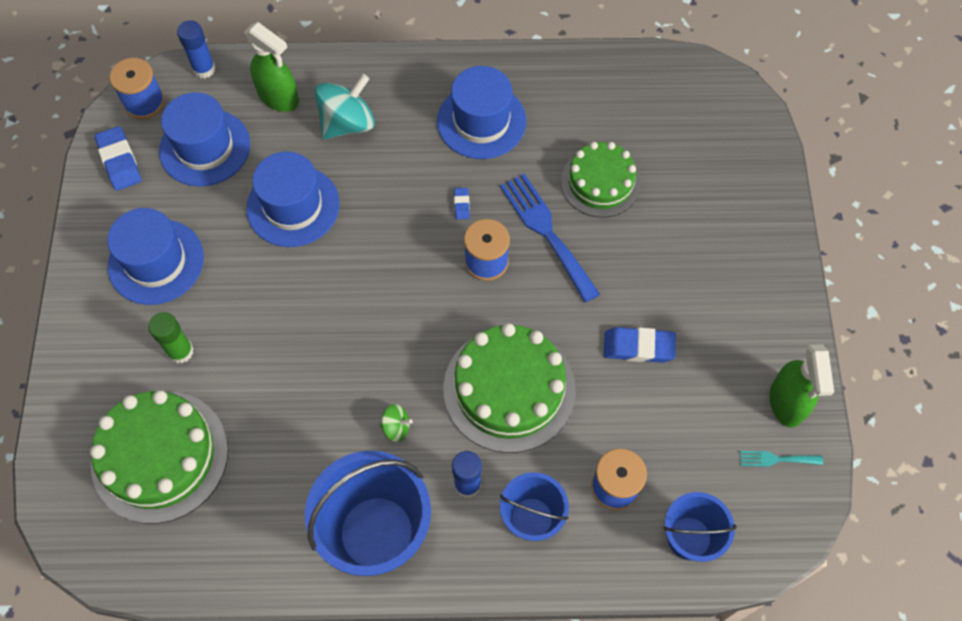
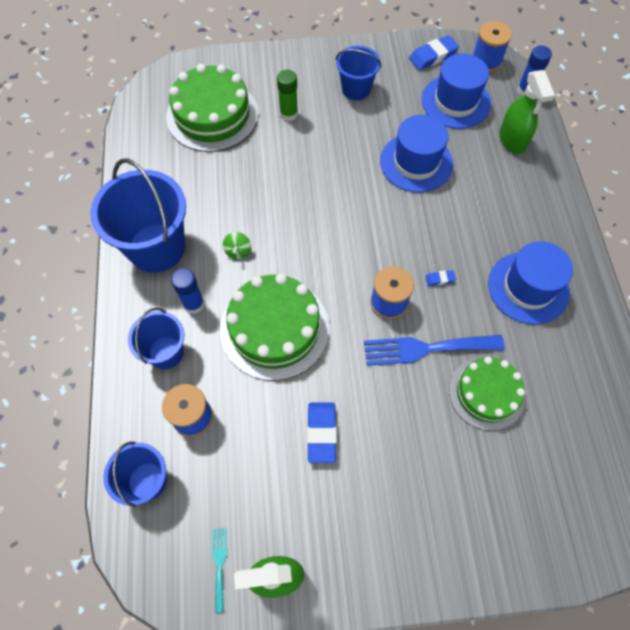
camera: 85 degrees right, 0 degrees up
blue hat [107,208,204,305] -> blue bucket [336,46,381,100]
green spray bottle [245,22,299,112] -> green spray bottle turned 45 degrees counterclockwise [500,70,555,154]
turquoise spinning top [315,74,375,139] -> none
blue fork [500,173,600,303] -> blue fork turned 150 degrees counterclockwise [364,335,505,366]

